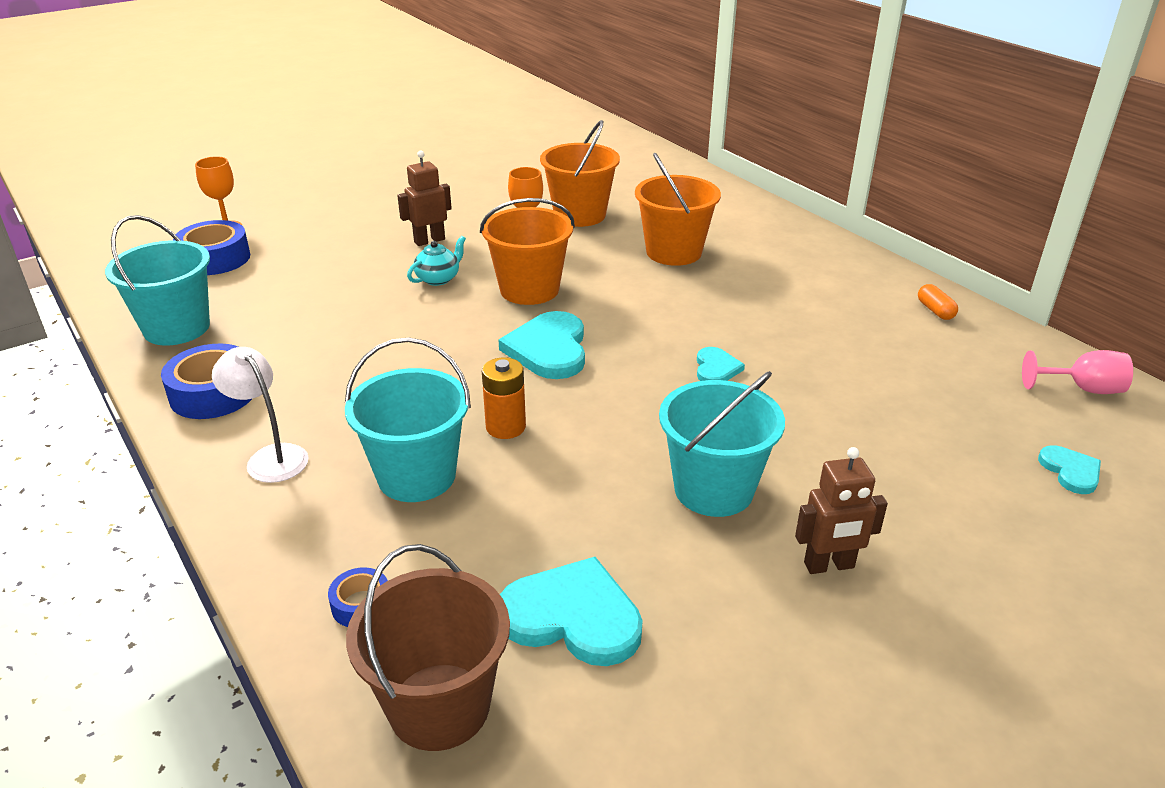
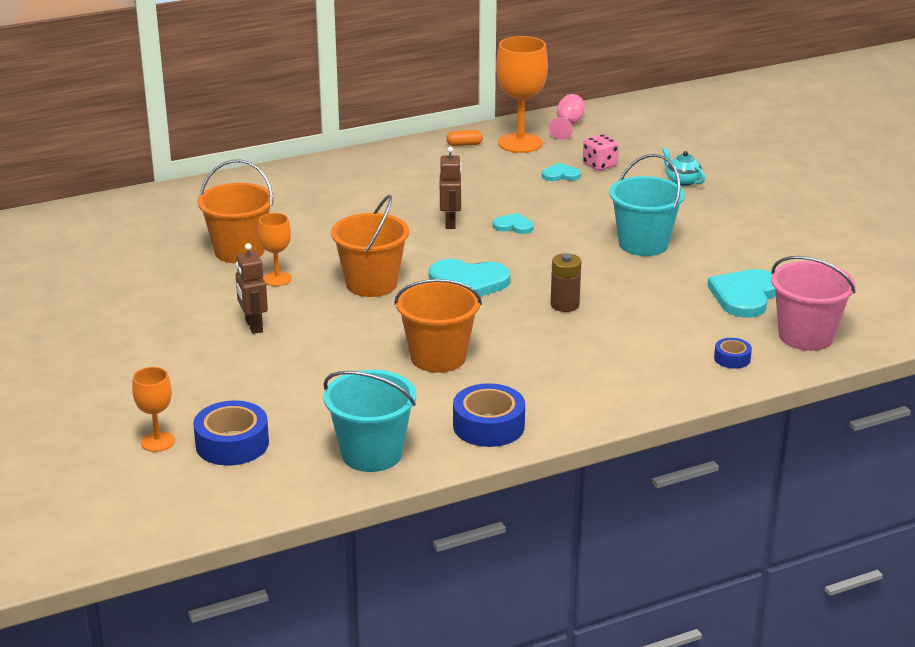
camera: 80 degrees left, 5 degrees down
white lamp [212,347,309,483] -> none
turquoise bucket [345,338,471,502] -> none
brown bucket [346,544,510,751] -> pink bucket [771,256,856,351]
turquoise teapot [407,236,466,286] -> turquoise teapot moved to [662,147,705,186]
orange battery [482,358,526,439] -> brown battery [551,253,581,312]
orange bucket [635,153,721,266] -> orange bucket moved to [394,279,482,373]
brown robot [795,447,888,574] -> brown robot moved to [440,147,462,229]
turquoise heart [1038,445,1101,494] -> turquoise heart moved to [542,163,581,181]
none -> orange goblet [496,36,548,153]
none -> pink dice [583,134,619,171]

